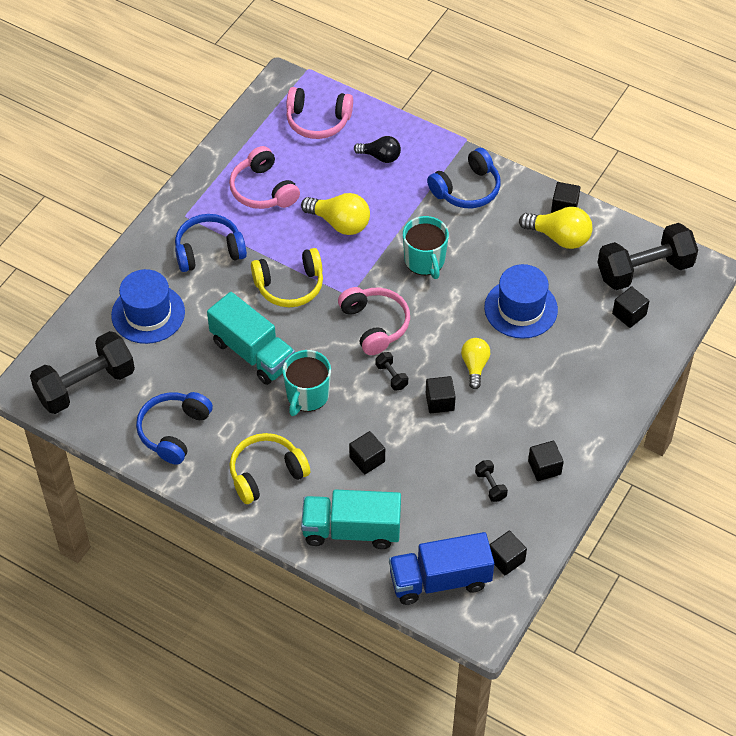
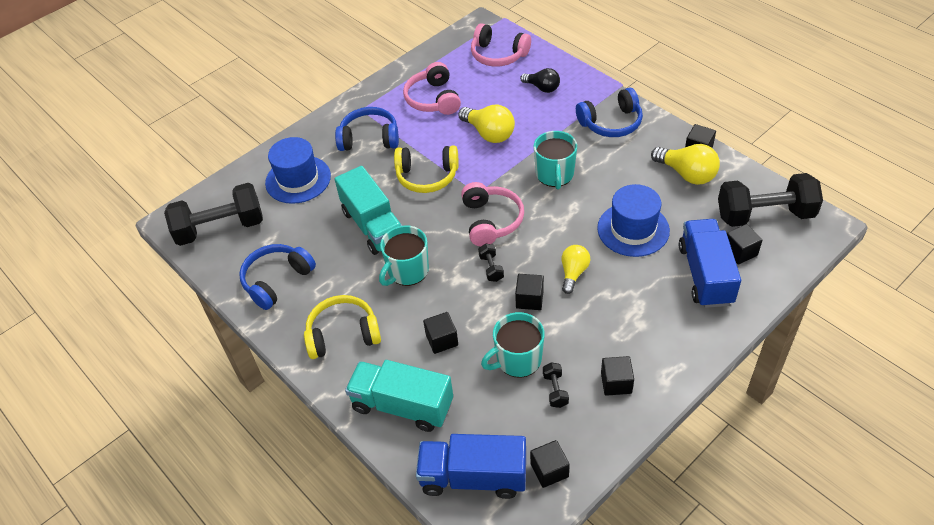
camera: 20 degrees right, 5 degrees down
none -> turquoise mug [481,312,545,378]
none -> blue truck [679,219,741,308]

